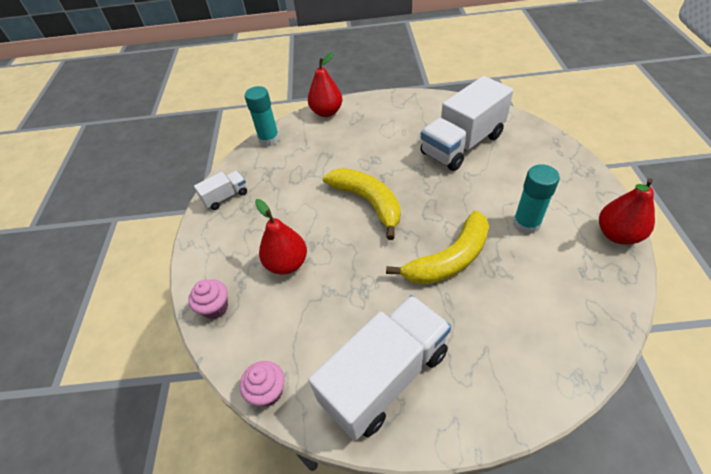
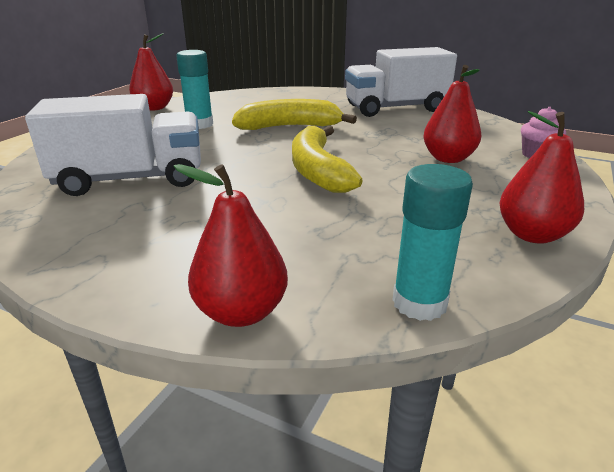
camera: 155 degrees left, 20 degrees down
white truck [194,171,247,210] -> red pear [499,111,584,244]
pink cupcake [240,361,285,407] -> none

